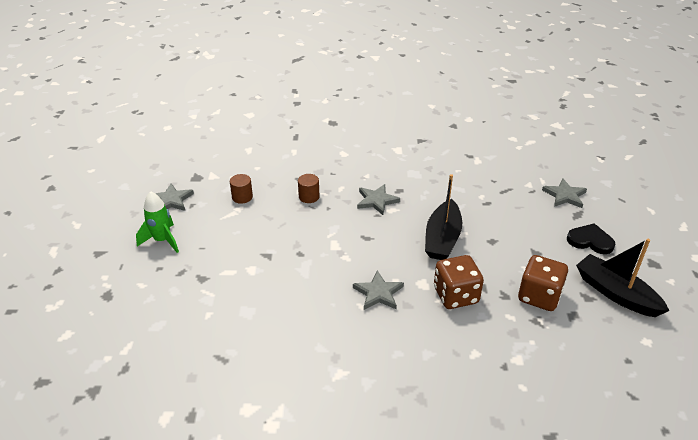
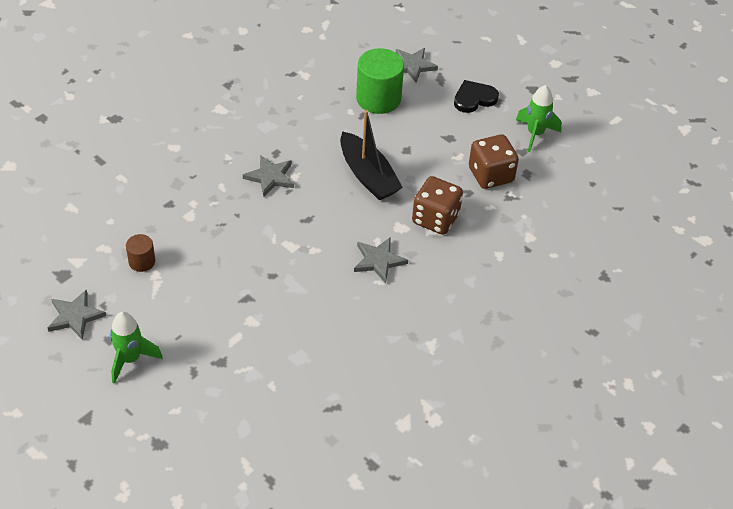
camera: 50 degrees left, 10 degrees up
brown cylinder [298,174,319,203] -> none
black boat [576,239,669,317] -> green rocket [516,85,562,152]
none -> green cylinder [356,48,404,114]

